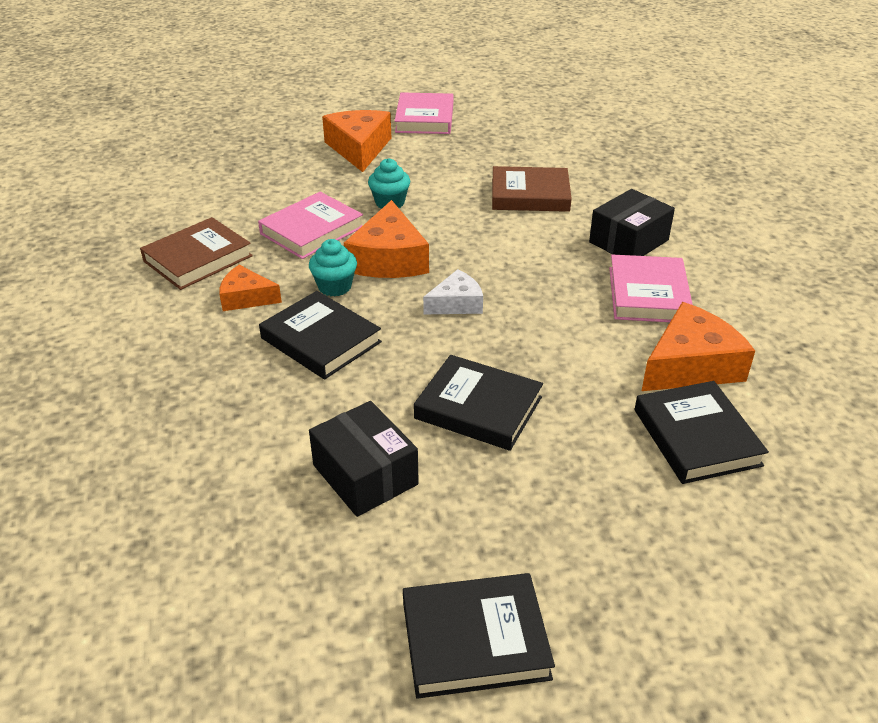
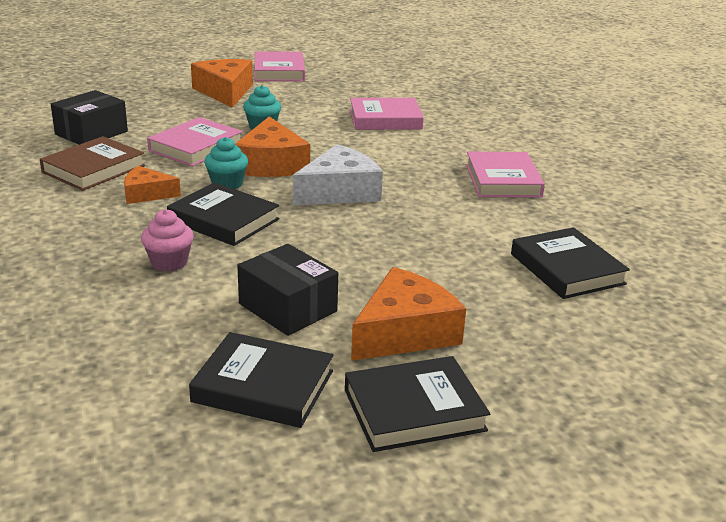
camera: 10 degrees left, 10 degrees down
black book [414,355,543,451] -> black book moved to [189,332,333,428]
white cheese [423,269,483,314] -> white cheese [293,144,383,205], size x1.68
brown book [492,166,572,212] -> pink book [350,98,424,130]
black box [589,189,675,256] -> black box moved to [51,90,128,145]
orange cheese [642,302,755,391] -> orange cheese moved to [351,267,466,361]
none -> pink cupcake [141,209,194,272]

